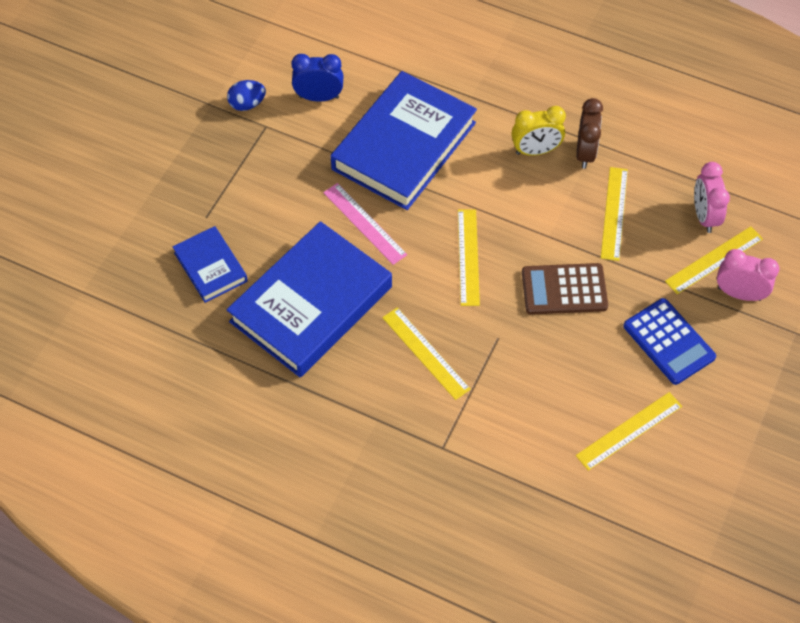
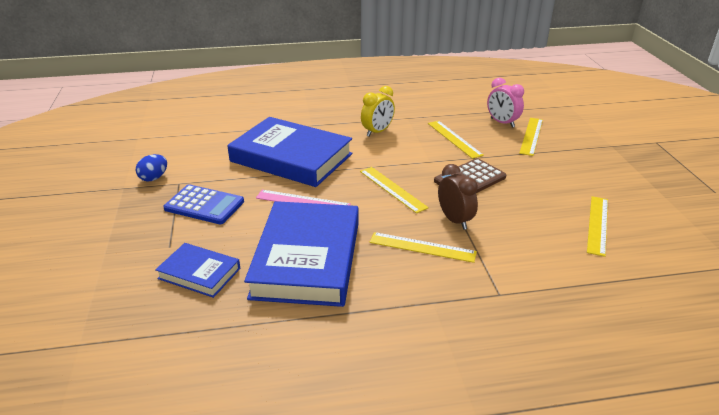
camera: 35 degrees left, 25 degrees down
blue clock [291,54,343,102] -> none
blue book [331,71,477,210] -> blue book turned 60 degrees counterclockwise [227,117,353,187]
brown clock [576,98,603,169] -> brown clock moved to [438,164,478,230]
blue calculator [623,298,716,385] -> blue calculator moved to [163,184,244,224]
pink clock [717,249,779,301] -> none

